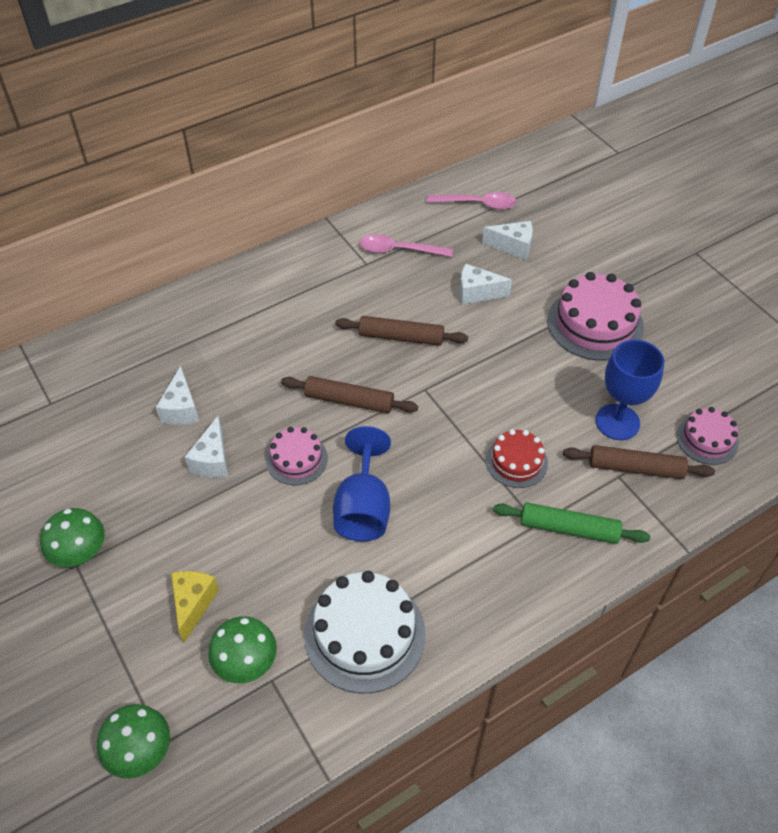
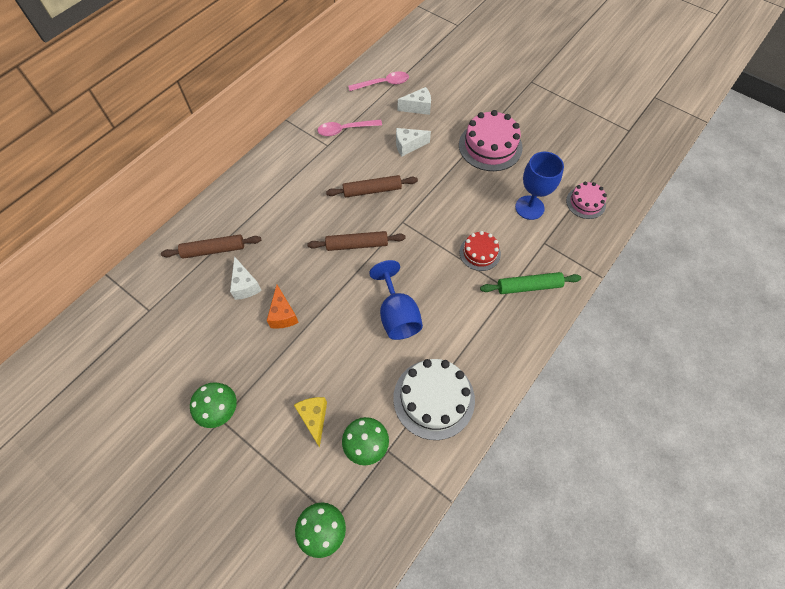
camera: 20 degrees left, 10 degrees up
white cheese [185,416,228,477] -> orange cheese [267,285,299,329]
pink cake [266,427,328,485] -> none
brown rolling pin [563,445,715,479] -> brown rolling pin moved to [161,234,261,259]

